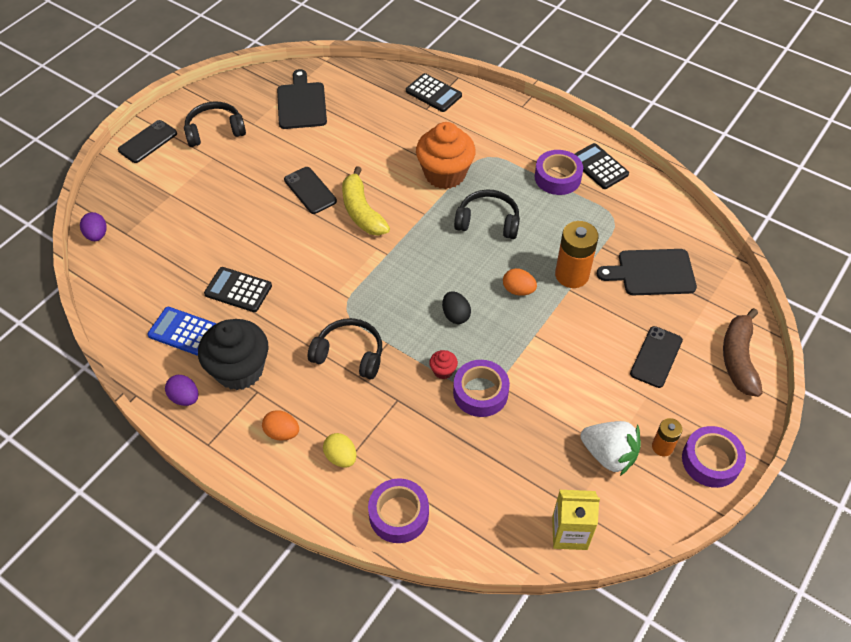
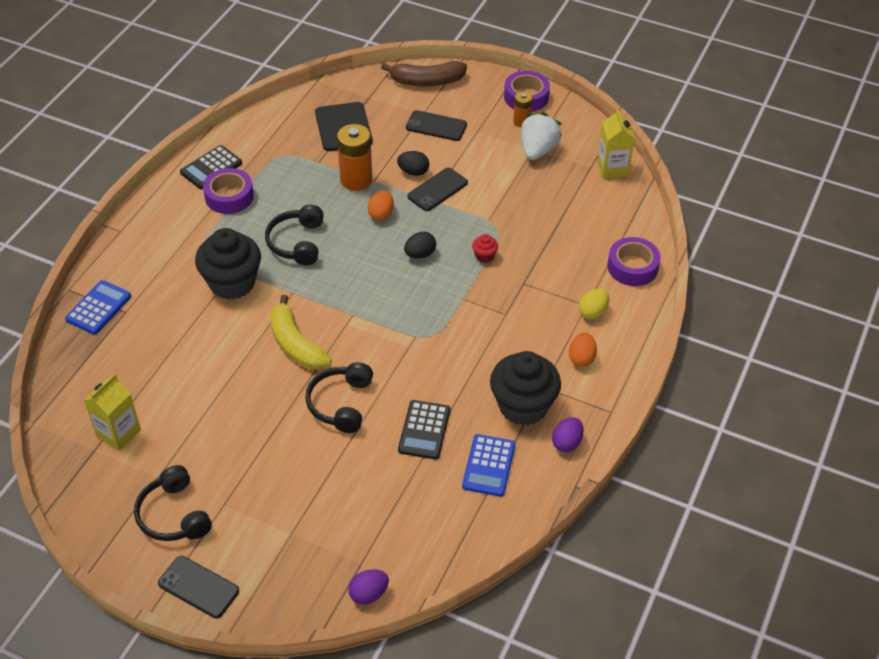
camera: 100 degrees left, 5 degrees down
black cutting board [277,69,327,129] -> yellow carton [84,374,141,451]
black phone [284,167,337,214] -> black phone moved to [407,168,468,211]
black headphones [308,318,382,379] -> black headphones moved to [305,362,373,433]
yellow banana [342,166,390,236] -> yellow banana turned 90 degrees clockwise [270,295,332,369]
black calculator [406,73,462,112] -> blue calculator [65,280,131,334]
orange cupcake [416,122,476,189] -> black cupcake [195,228,261,300]
purple tape [453,360,510,417] -> none
none -> black egg [397,151,429,176]

